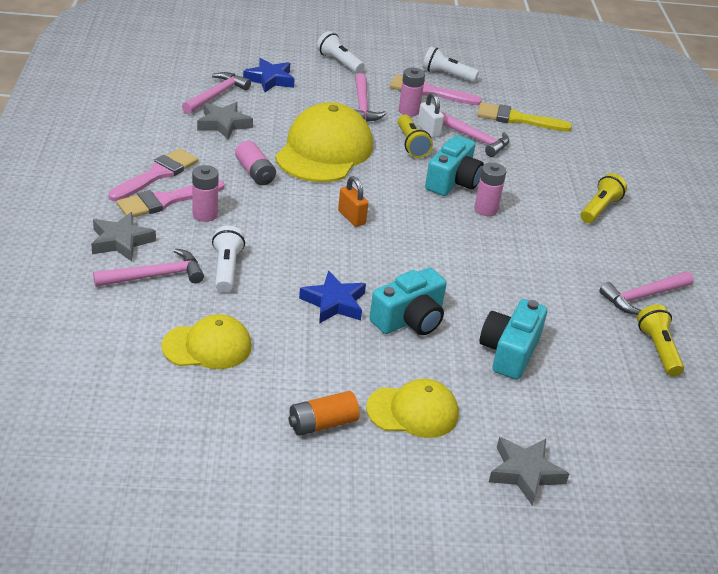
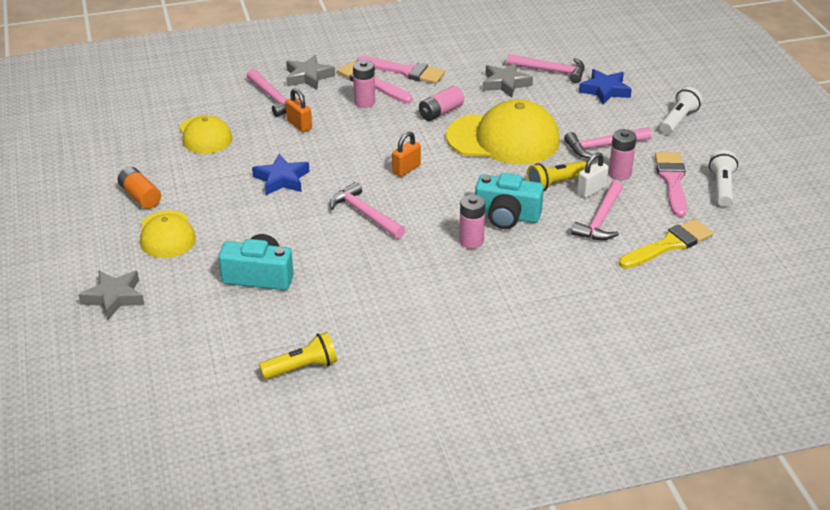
camera: 80 degrees right, 0 degrees up
white flashlight [212,226,245,293] -> orange padlock [286,88,312,132]
turquoise camera [369,268,447,335] -> none
yellow brush [477,102,572,132] -> yellow brush turned 60 degrees clockwise [619,219,713,269]
yellow flashlight [580,173,627,223] -> none
pink hammer [599,271,694,315] -> pink hammer moved to [330,182,405,239]

